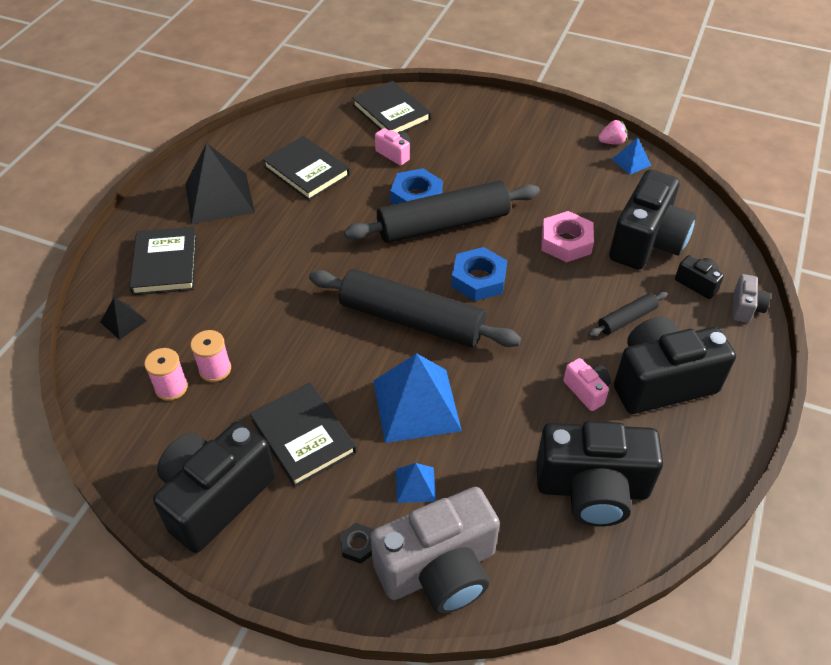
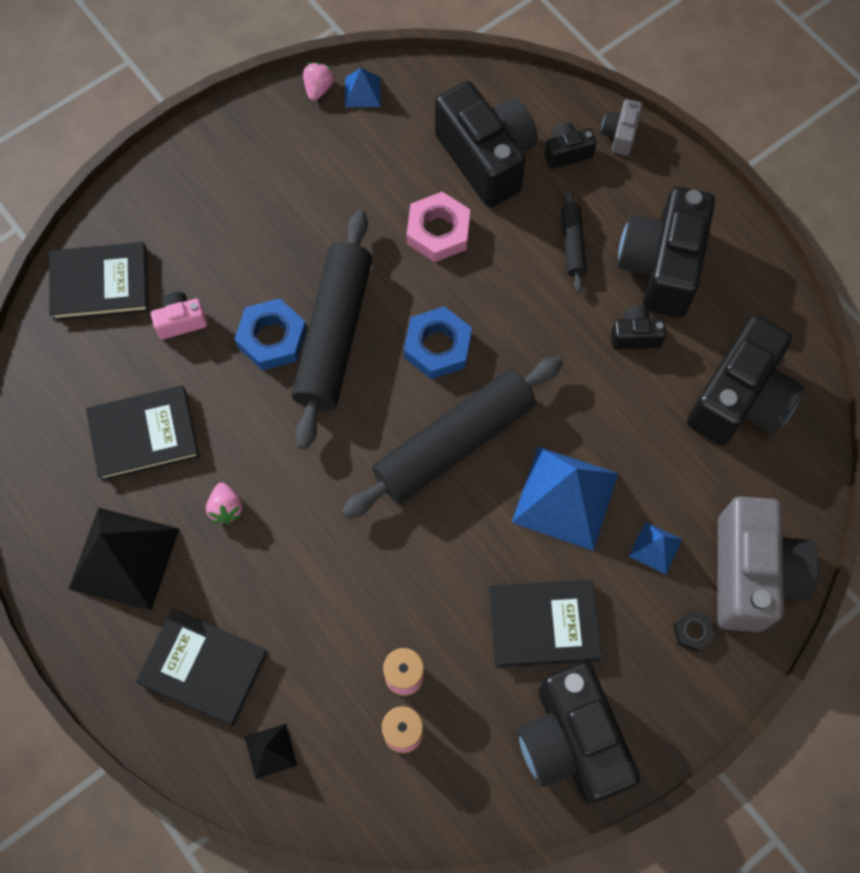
camera: 60 degrees left, 20 degrees up
pink camera [563,358,611,411] -> black camera [611,306,666,349]
grey camera [733,274,771,323] -> grey camera turned 120 degrees counterclockwise [601,99,643,156]
none -> pink strawberry [206,483,243,524]

